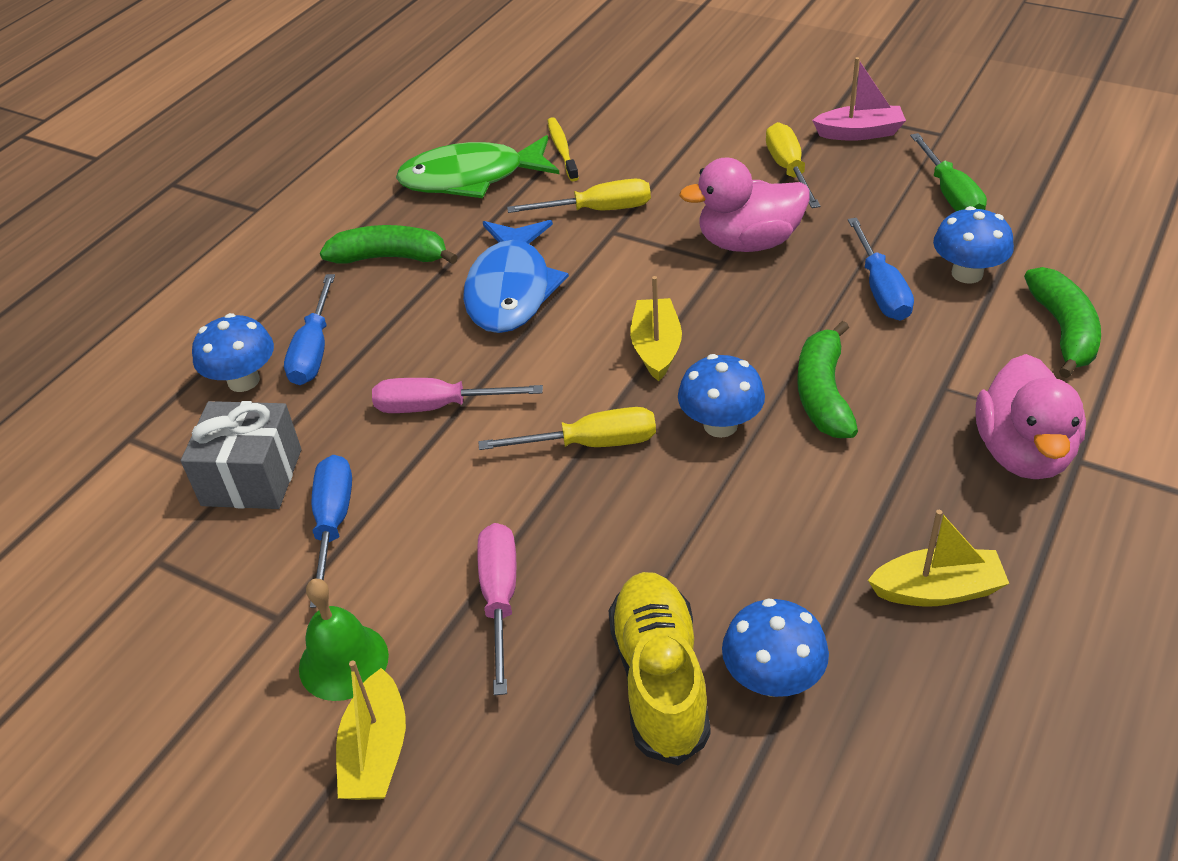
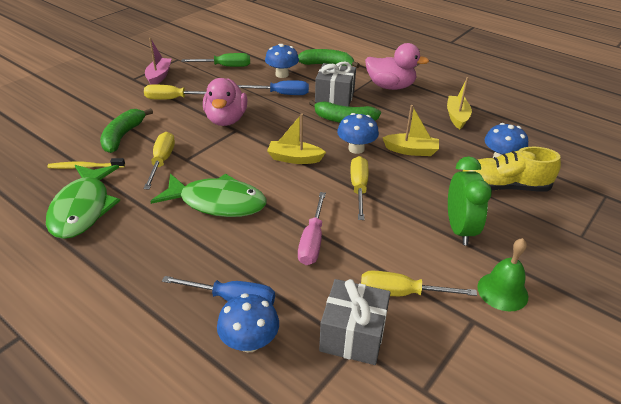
camera: 85 degrees left, 5 degrees down
blue screwdriver [310,455,352,608] -> yellow screwdriver [361,271,477,296]
green banana [320,225,458,264] -> green banana moved to [100,108,153,153]
yellow boat [336,660,406,800] -> yellow boat moved to [382,105,439,156]
blue fish [463,220,569,333] -> green fish [150,174,267,217]
pink screwdriver [477,523,516,695] -> green clock [448,156,492,245]
none -> grey gift [315,61,356,107]

